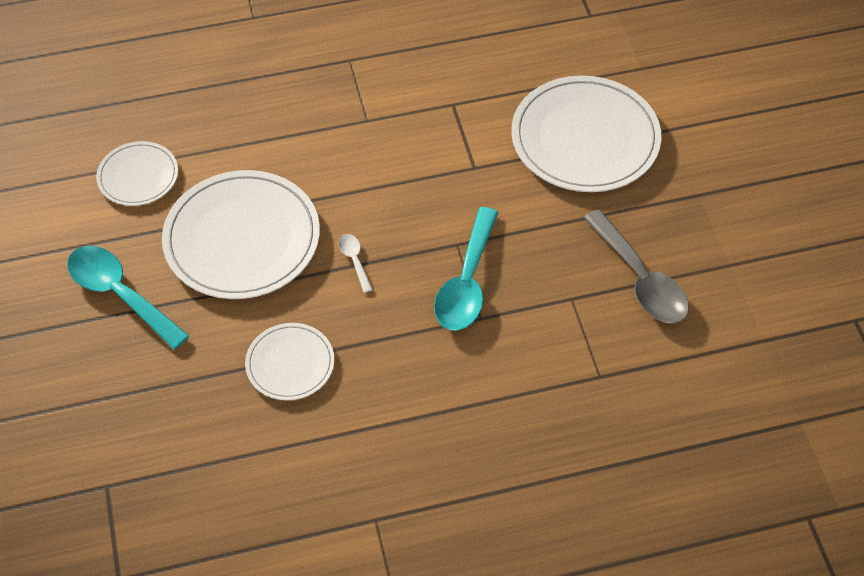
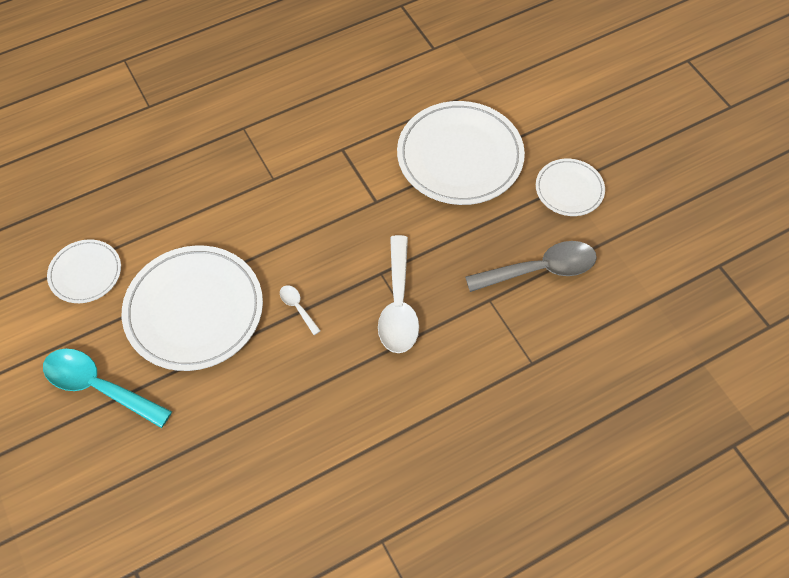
camera: 15 degrees left, 5 degrees up
white plate [245,323,334,400] -> white plate moved to [536,159,605,216]
turquoise spoon [434,207,499,331] -> white spoon [378,235,419,353]
grey spoon [584,209,689,324] -> grey spoon turned 60 degrees counterclockwise [465,241,597,292]

